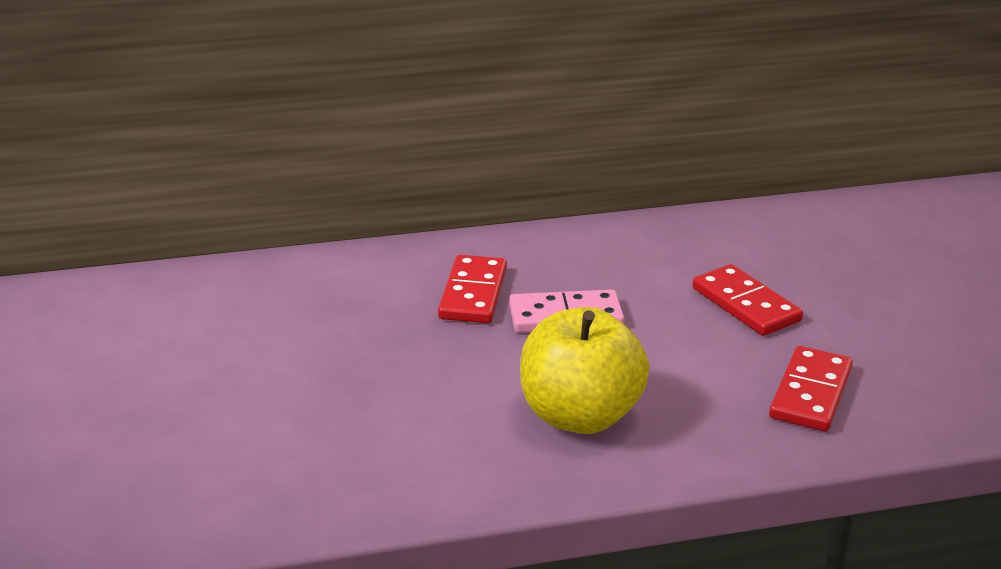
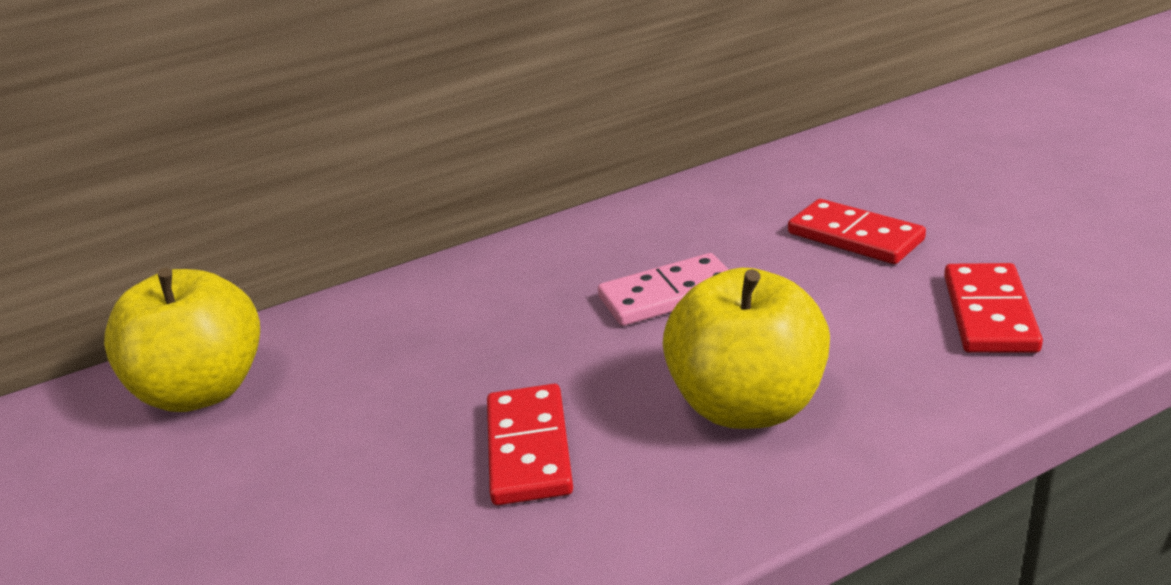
camera: 10 degrees left, 0 degrees up
red domino [438,255,507,323] -> red domino moved to [487,384,573,505]
none -> yellow apple [104,267,260,412]

